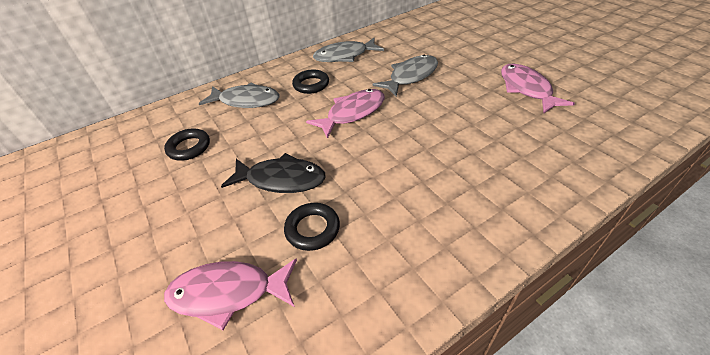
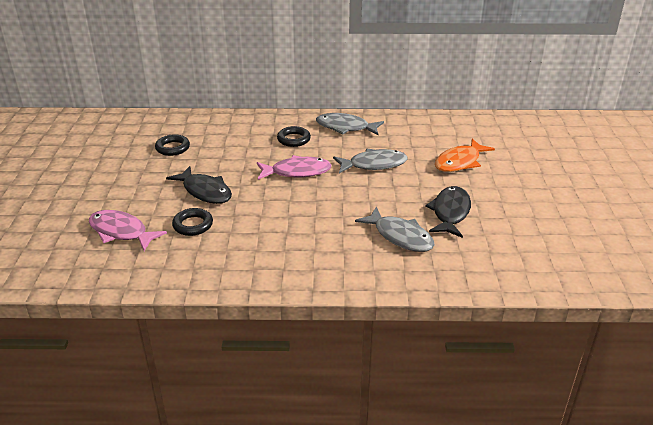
camera: 30 degrees right, 10 degrees down
grey fish [199,83,280,108] -> grey fish moved to [355,206,435,252]
pink fish [501,63,575,113] -> black fish [425,186,471,238]
none -> orange fish [435,139,495,172]

